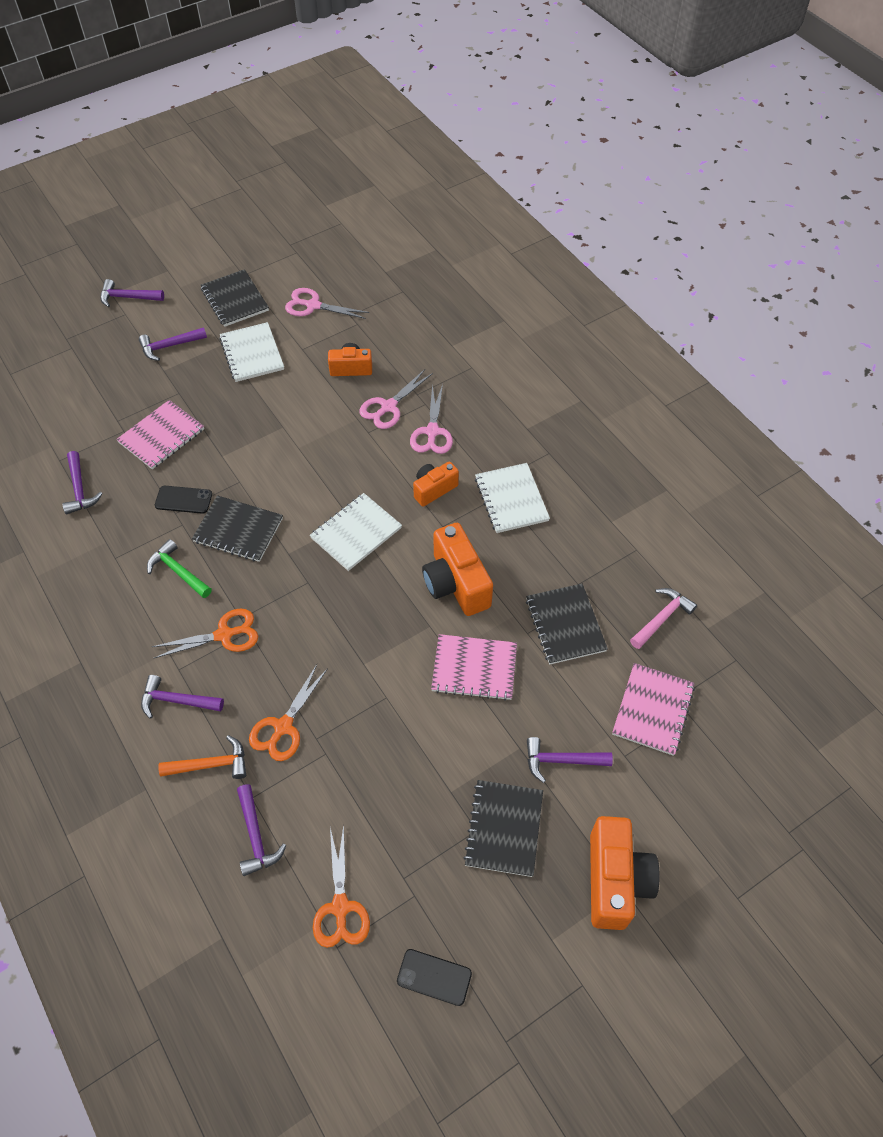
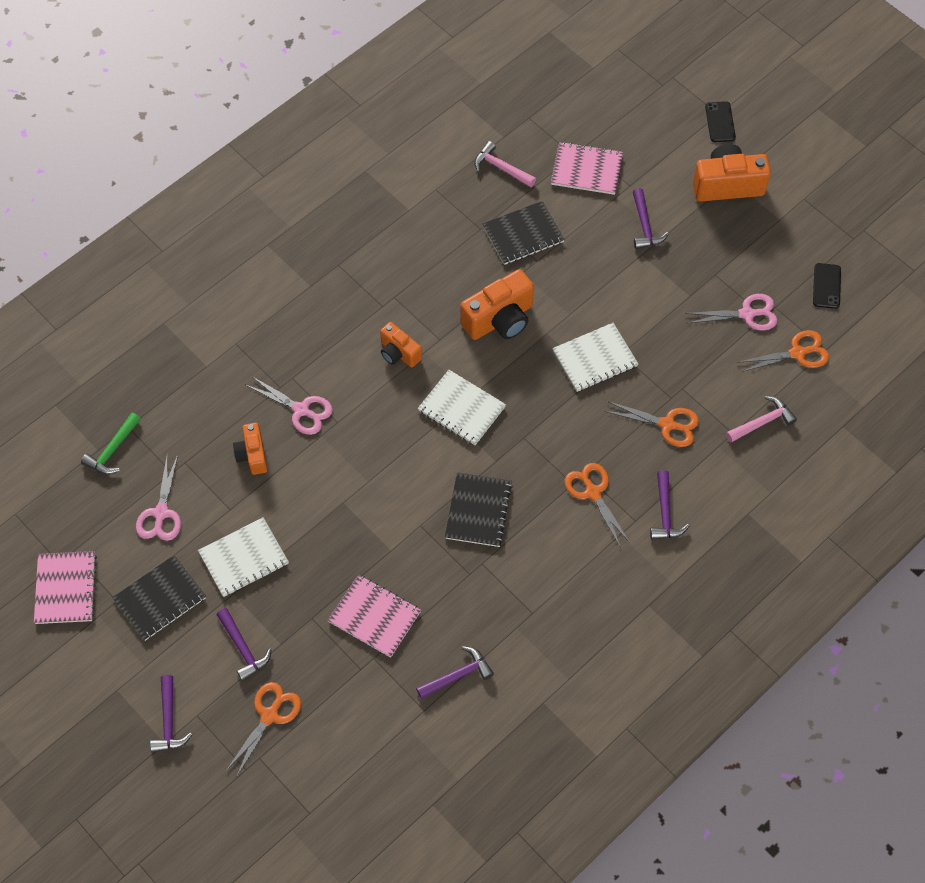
camera: 100 degrees left, 5 degrees up
green hammer [147,539,212,598] -> green hammer moved to [81,413,141,475]
black phone [155,486,212,514] -> black phone moved to [705,101,736,142]
orange hammer [158,735,246,779] -> none
purple hammer [237,784,286,876] -> pink hammer [726,396,797,442]
pink scissors [410,384,453,454] -> pink scissors moved to [685,294,777,331]
pink notebook [431,634,517,701] -> pink notebook moved to [34,551,97,624]
black notebook [463,780,543,877] -> none
white notebook [475,463,550,533] -> white notebook moved to [552,323,638,392]
none -> orange scissors [226,682,301,777]

